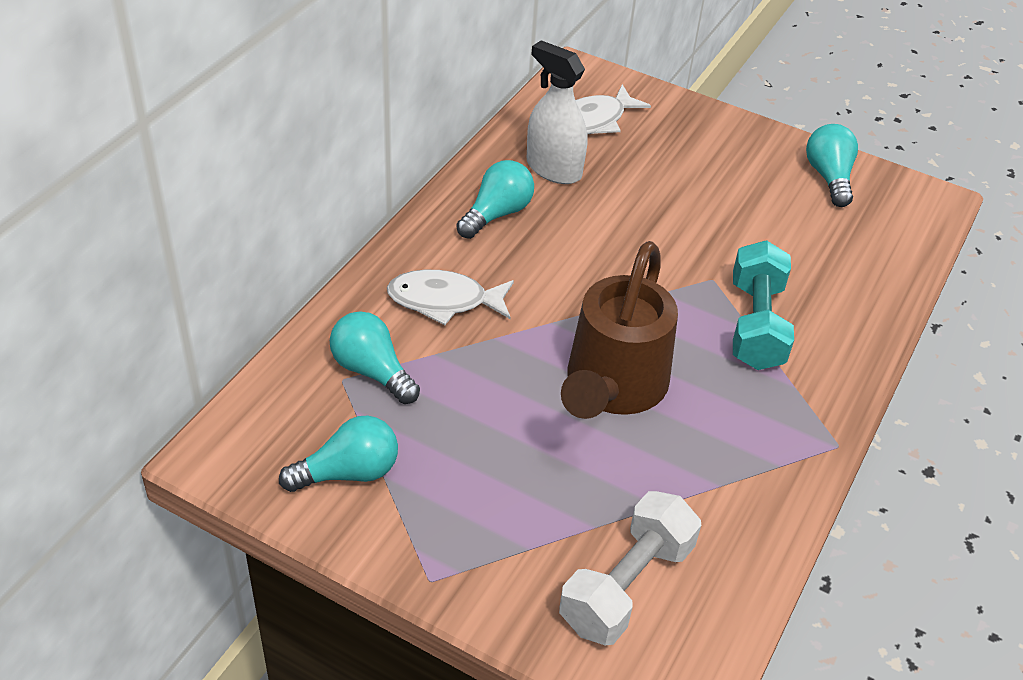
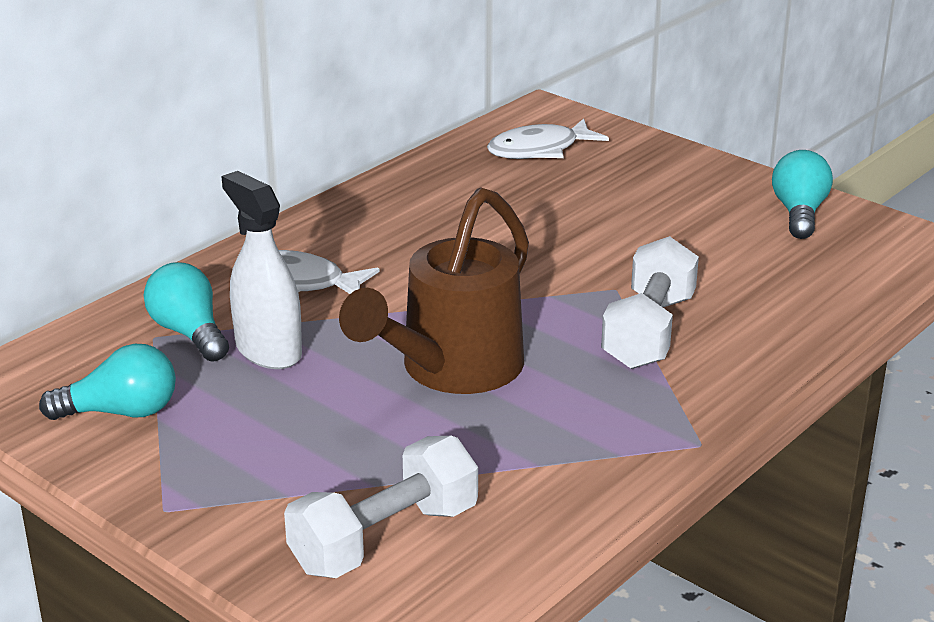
camera: 15 degrees right, 15 degrees down
turquoise light bulb [456,160,534,239] -> none
white spray bottle [527,40,587,184] -> white spray bottle moved to [221,171,302,369]
turquoise dumbbell [733,240,794,370] -> white dumbbell [601,236,699,369]

